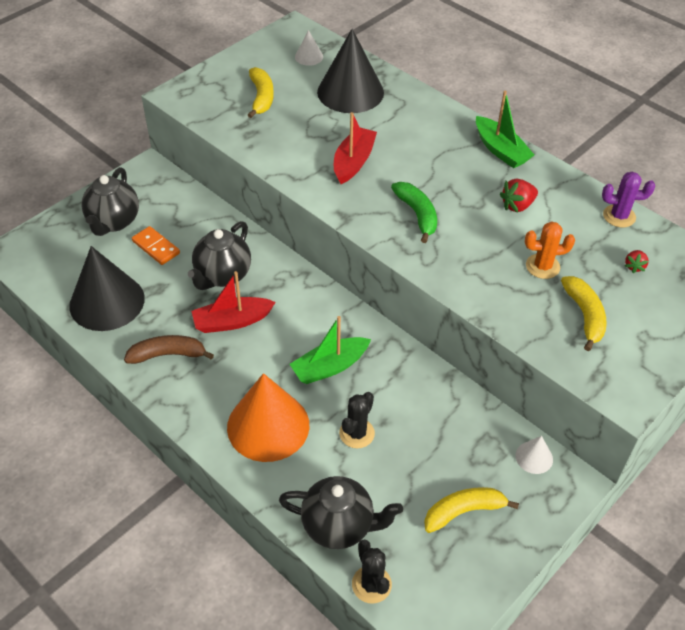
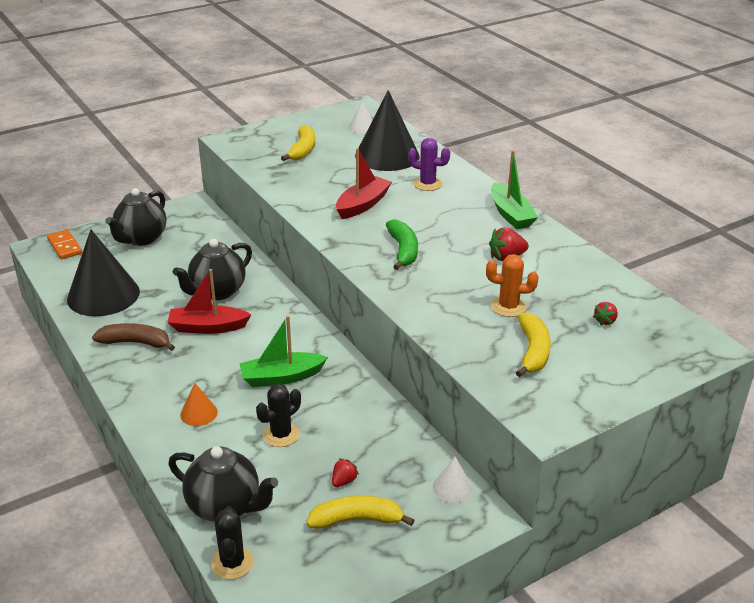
camera: 15 degrees right, 15 degrees down
orange domino [132,226,180,265] -> orange domino moved to [47,229,82,259]
orange cone [227,373,309,462] -> orange cone [180,383,218,426], size x0.44
purple cactus [602,172,655,227] -> purple cactus moved to [408,138,450,191]
none -> red strawberry [332,458,359,487]

